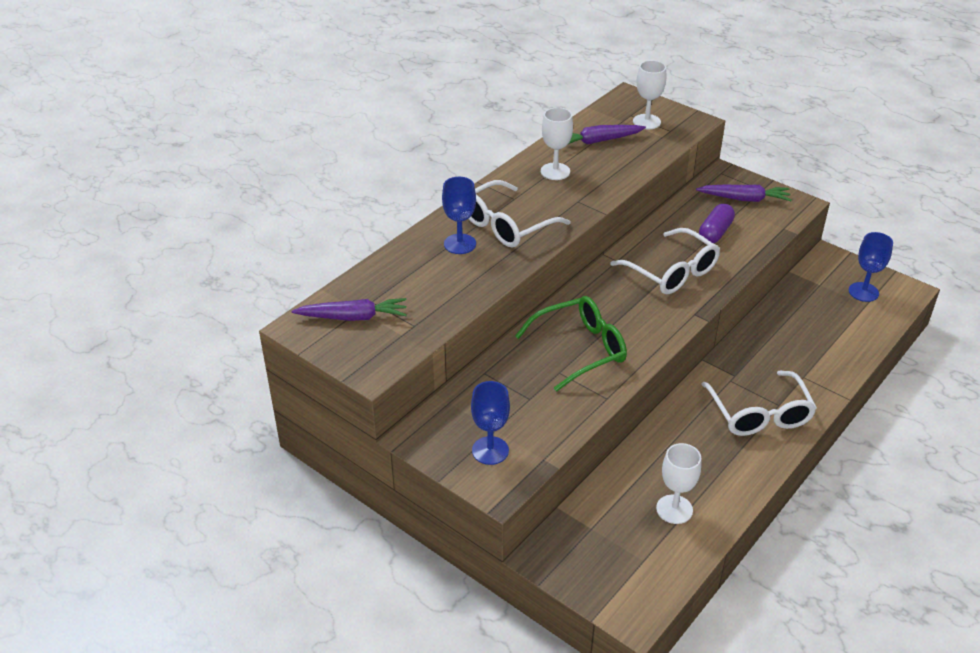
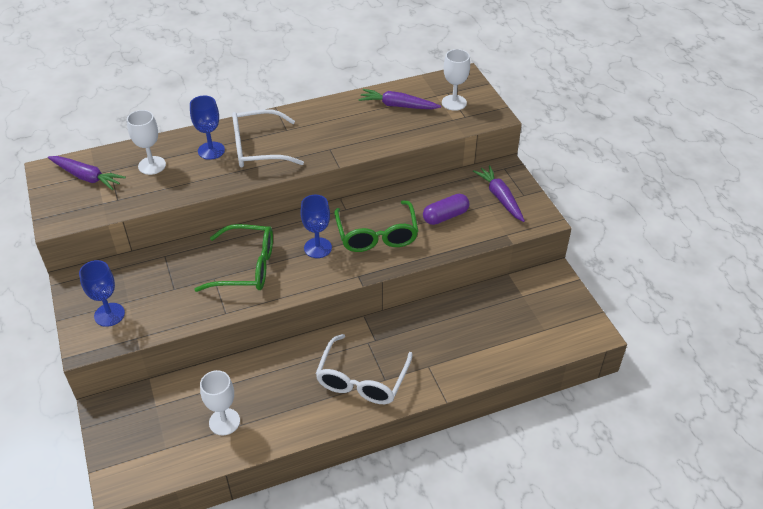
camera: 30 degrees right, 5 degrees up
white goblet [541,107,573,180] -> white goblet moved to [127,110,166,175]
white glasses [610,228,720,294] -> green glasses [334,200,418,252]
purple carrot [696,185,791,202] -> purple carrot turned 150 degrees counterclockwise [473,165,525,222]
blue goblet [849,232,893,302] -> blue goblet moved to [300,195,332,258]

